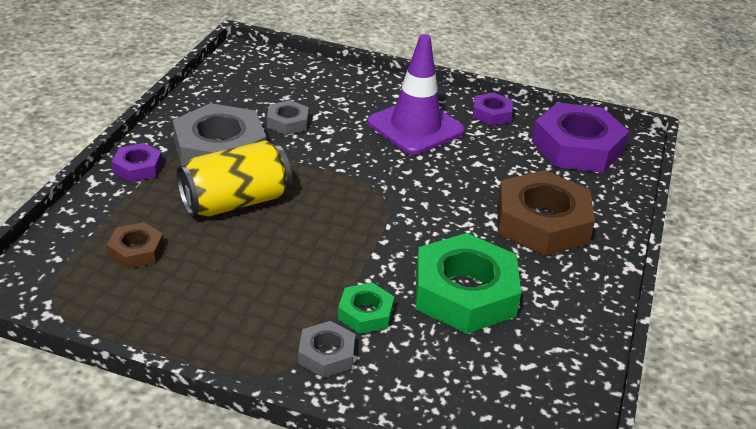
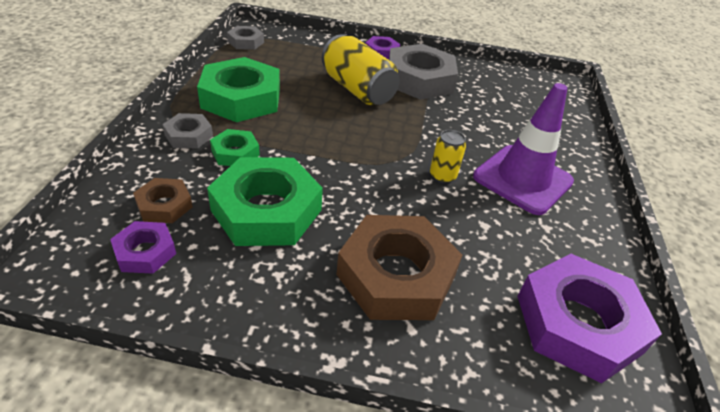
camera: 80 degrees right, 5 degrees up
brown nut [107,222,164,269] -> brown nut moved to [133,178,193,223]
grey nut [267,100,309,135] -> grey nut moved to [227,26,264,50]
purple nut [473,93,513,126] -> purple nut moved to [110,221,176,274]
none -> green nut [197,57,280,122]
none -> yellow can [430,130,466,184]

